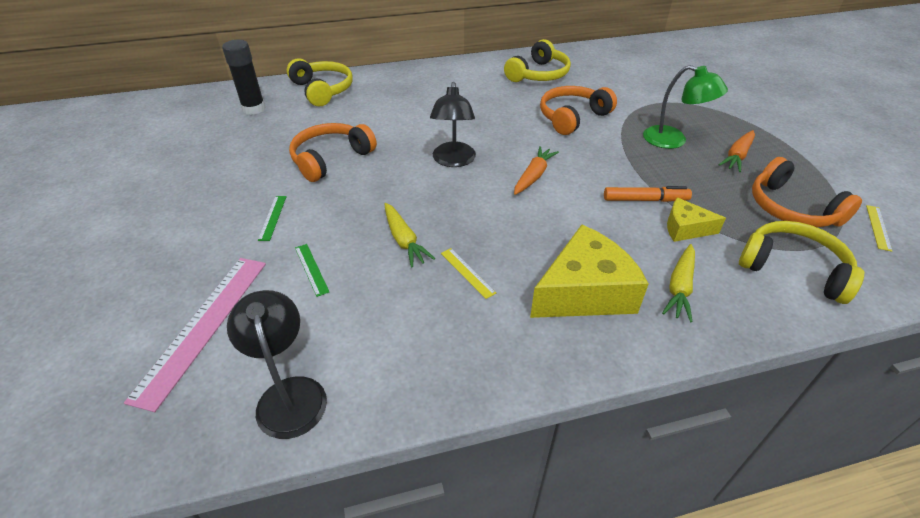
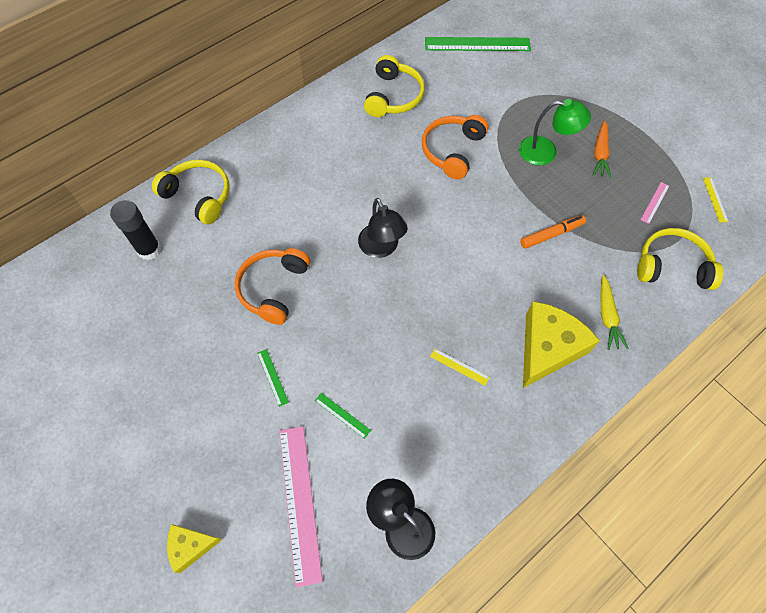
camera: 25 degrees left, 20 degrees up
yellow carrot [384,203,435,268] -> none
orange carrot [514,146,559,195] -> none
yellow cheese [667,198,726,242] -> yellow cheese moved to [167,524,222,573]
orange headphones [752,157,862,227] -> pink ruler [641,182,669,224]
none -> green ruler [425,37,531,51]

